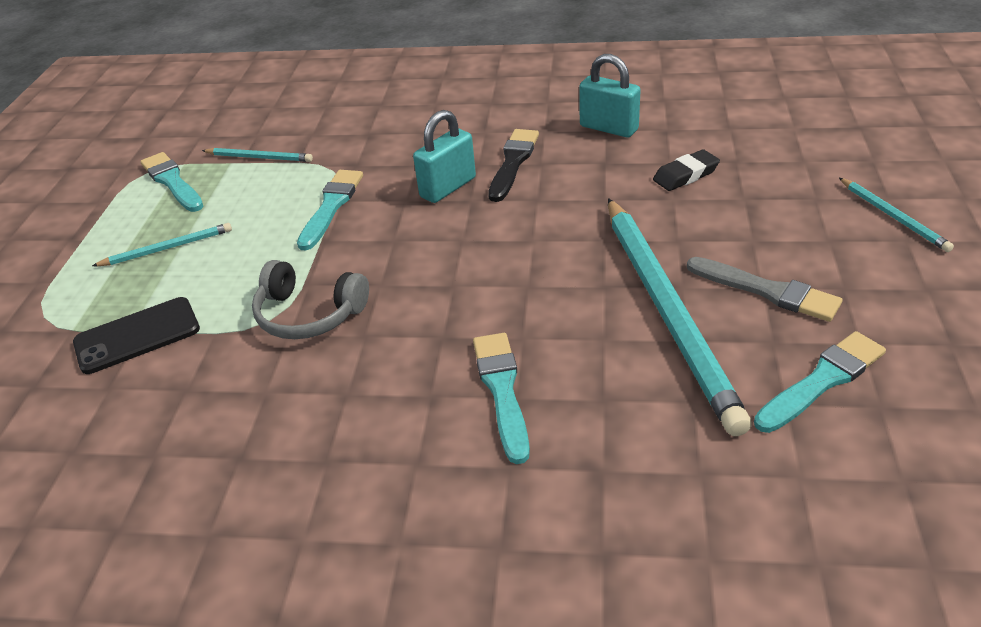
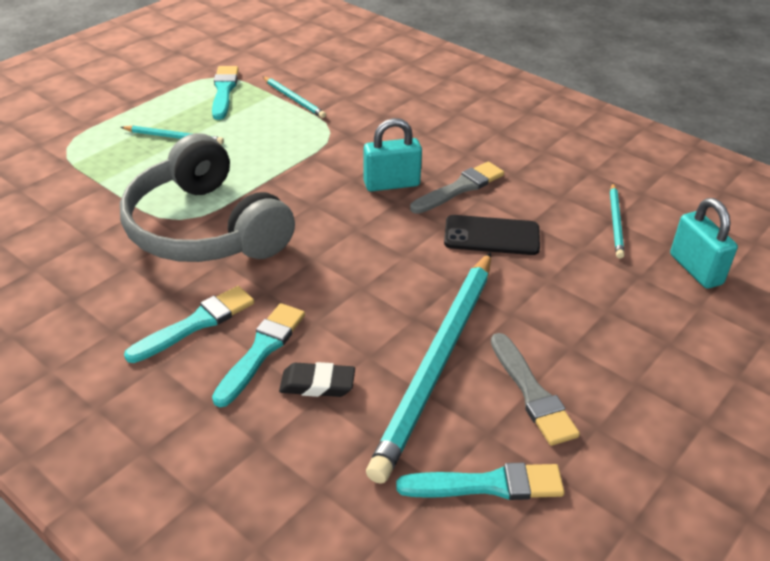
camera: 30 degrees right, 0 degrees up
black phone [73,297,200,374] -> black phone moved to [444,215,540,255]
grey headphones [252,260,369,339] -> grey headphones [120,133,295,262], size x1.85
turquoise brush [297,170,363,251] -> turquoise brush moved to [124,286,254,363]
black brush [488,129,539,202] -> grey brush [410,162,504,214]
turquoise padlock [579,54,641,137] -> turquoise padlock moved to [670,198,738,289]
black eraser [653,150,720,191] -> black eraser moved to [279,362,355,397]
turquoise pencil [839,178,954,252] -> turquoise pencil moved to [610,183,624,259]

